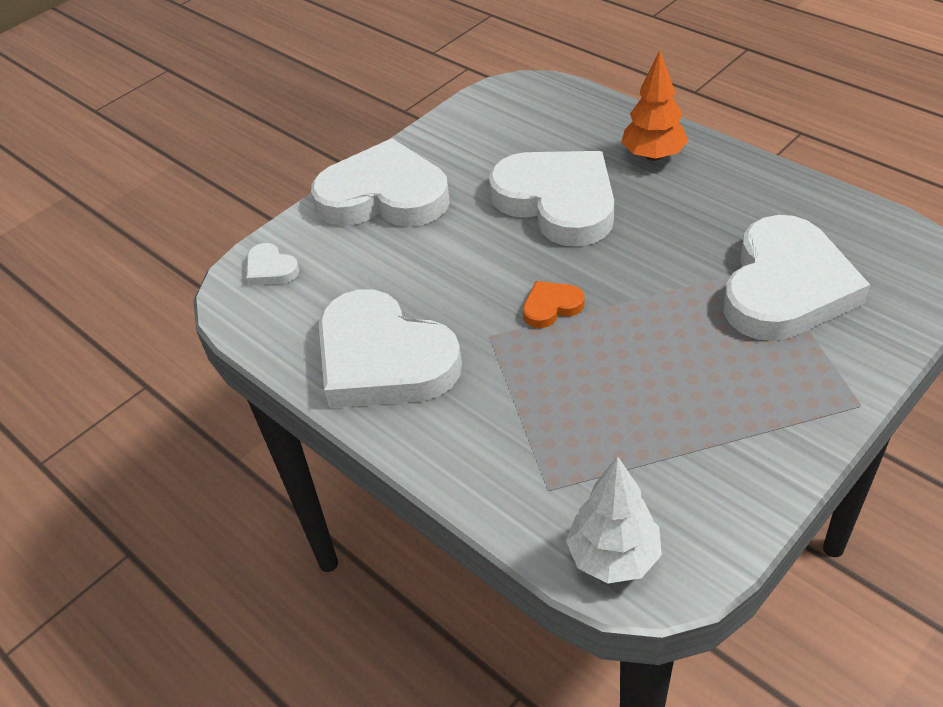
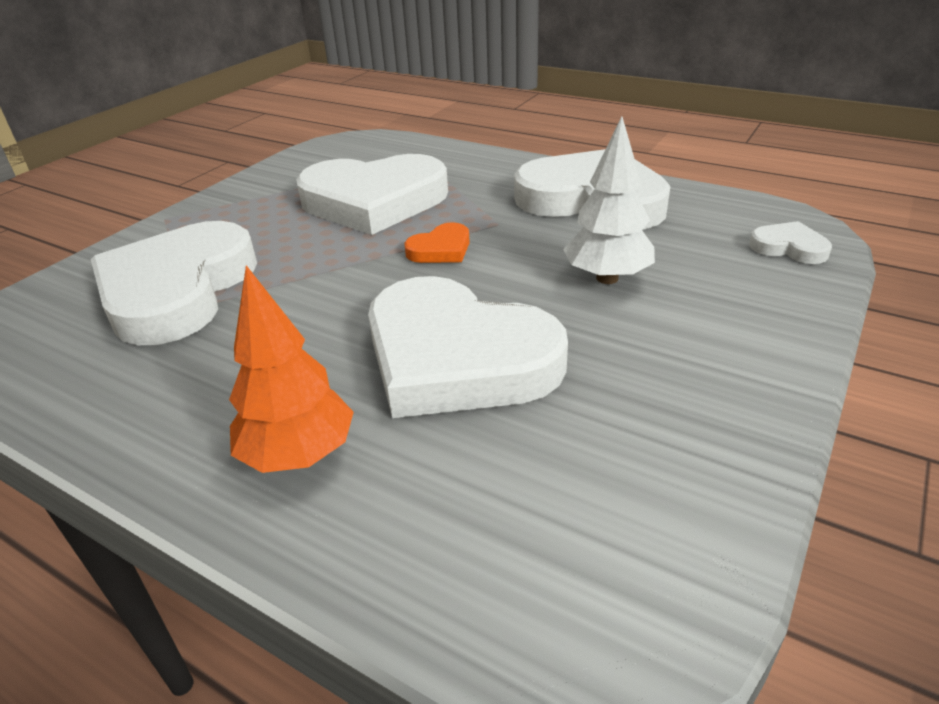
camera: 165 degrees right, 10 degrees down
white heart [311,138,450,227] -> white heart moved to [296,154,448,235]
white tree [566,456,662,583] -> white tree moved to [563,116,655,284]

